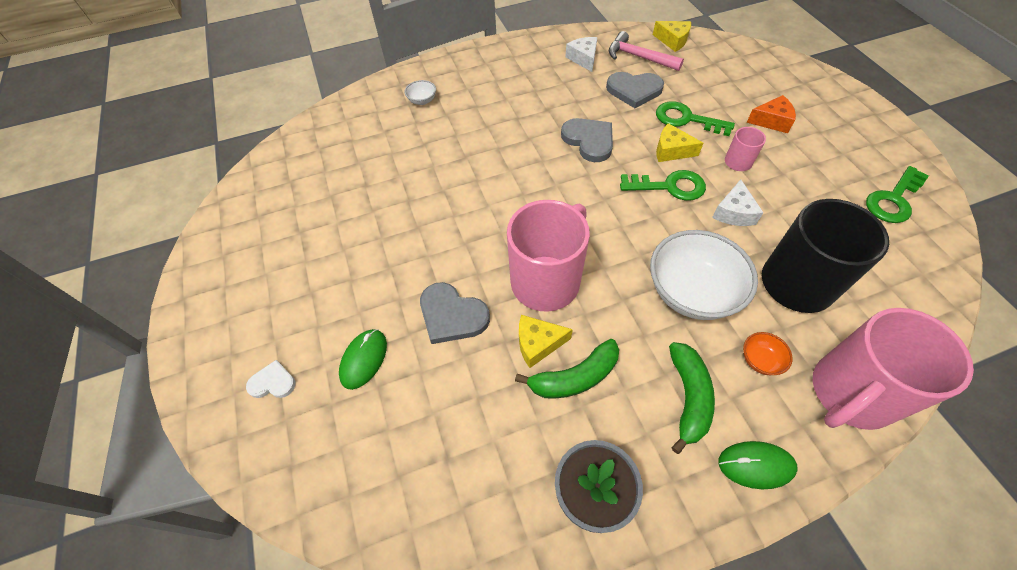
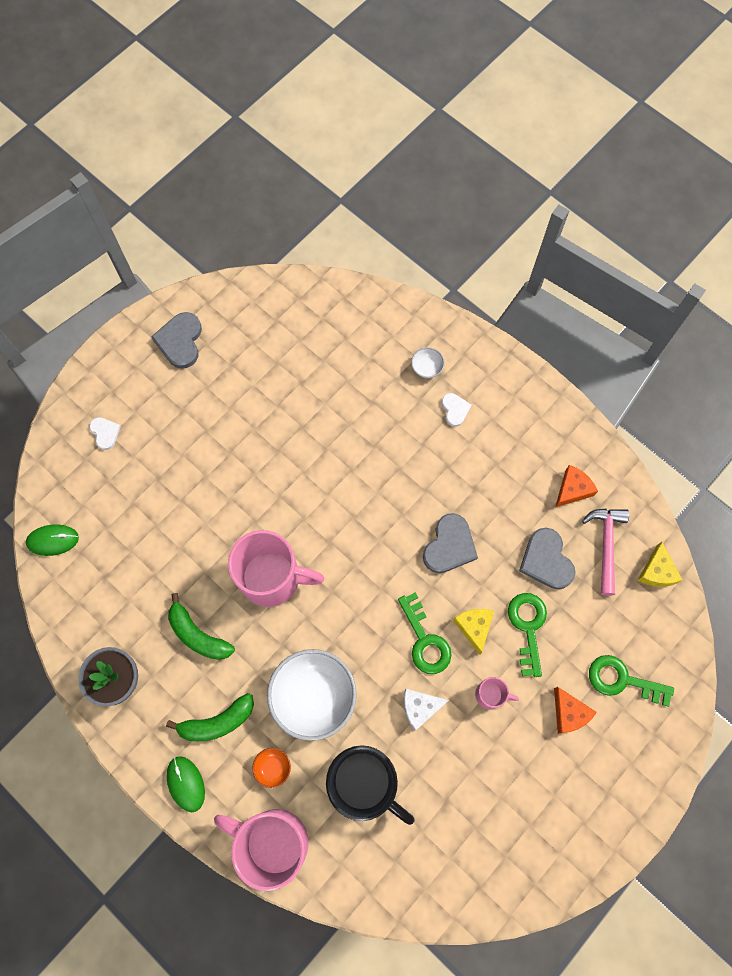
camera: 60 degrees right, 15 degrees up
green mouse [339,329,387,390] -> green mouse moved to [26,524,79,556]
grey heart [420,282,490,344] -> grey heart moved to [151,312,202,369]
yellow cheese [519,315,573,368] -> none
white cheese [565,37,597,72] -> orange cheese [555,465,598,507]
green key [866,166,929,223] -> green key moved to [589,655,674,707]
none -> white heart [442,393,472,427]

